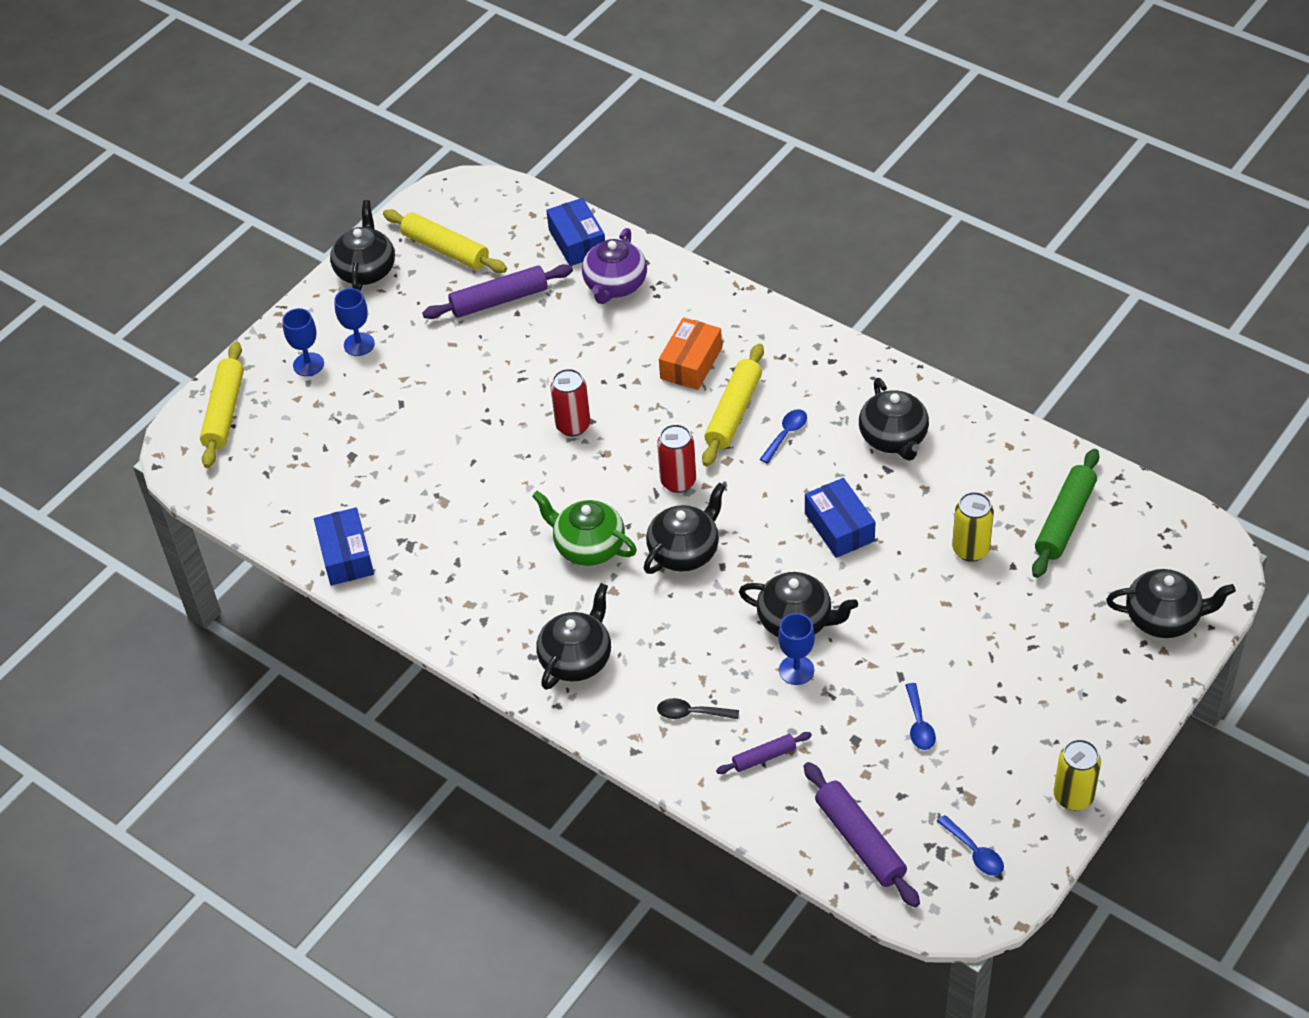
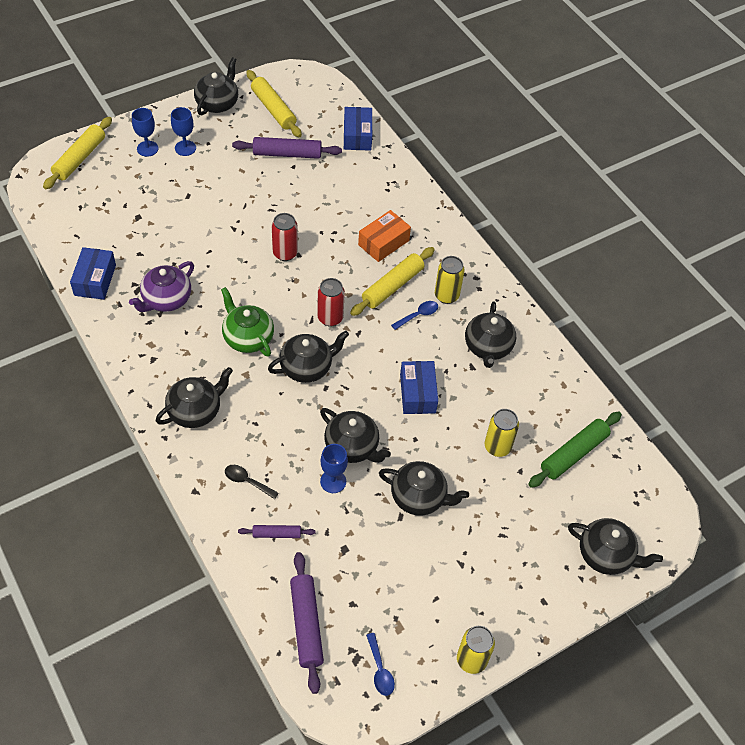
camera: 15 degrees right, 5 degrees up
purple teapot [582,228,647,304] -> purple teapot moved to [129,261,194,312]
blue spoon [905,683,936,750] -> none
none -> black teapot [379,461,469,516]
none -> yellow can [435,256,465,304]

